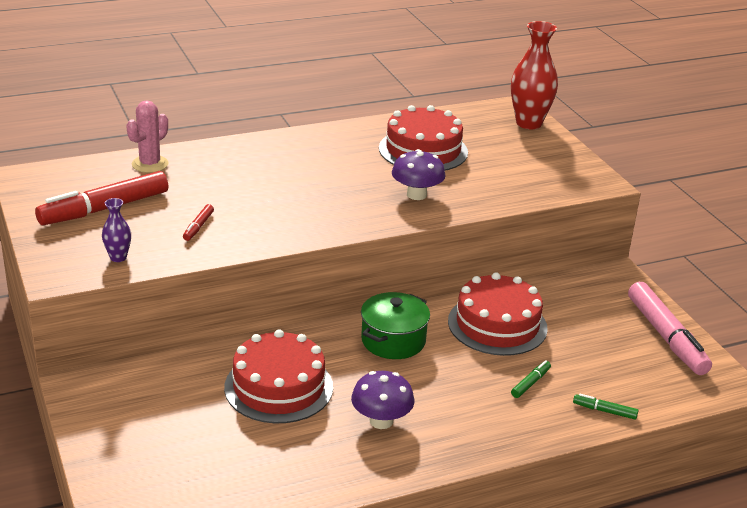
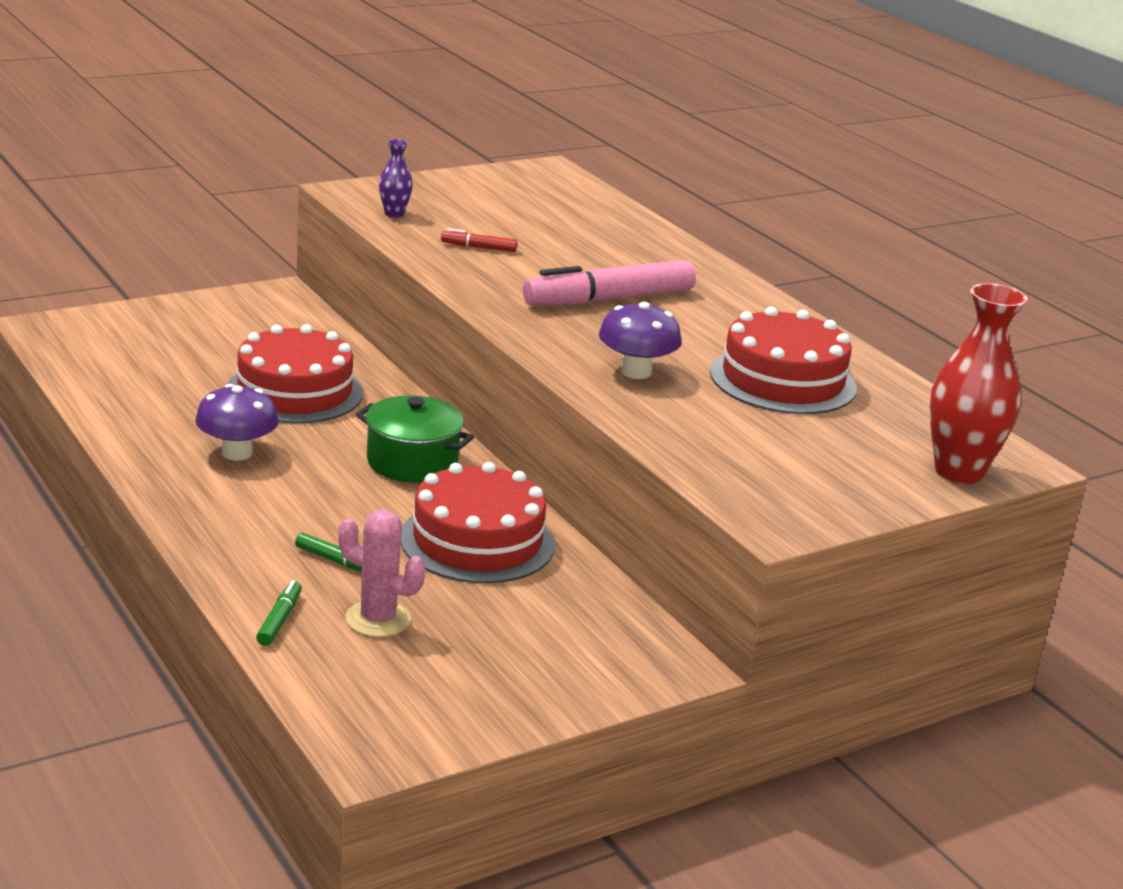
camera: 80 degrees right, 5 degrees down
red marker [35,171,169,225] -> none
pink cactus [126,100,169,173] -> pink cactus moved to [338,509,426,637]
pink marker [628,282,712,375] -> pink marker moved to [523,260,696,306]

